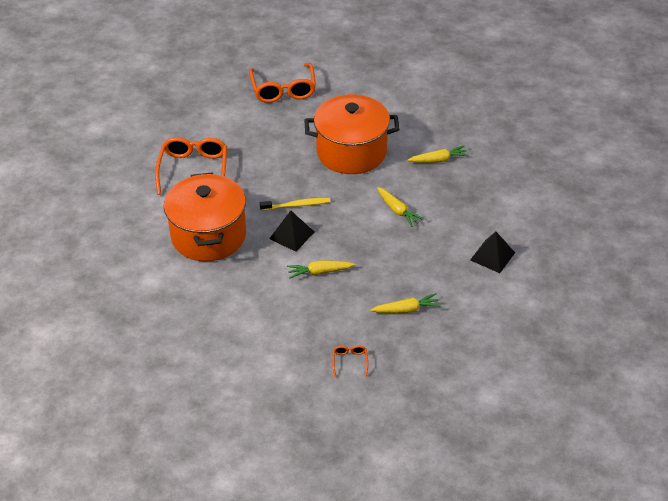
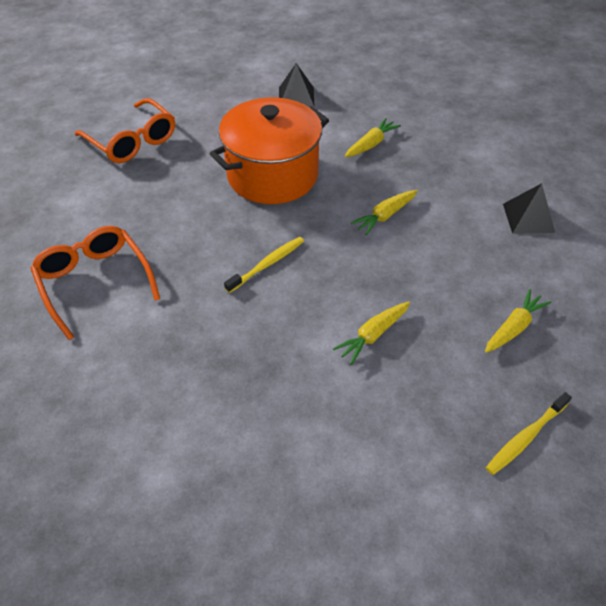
camera: 35 degrees left, 5 degrees up
orange pot [164,172,246,261] -> none
black pyramid [269,211,314,252] -> black pyramid moved to [279,63,315,107]
orange glasses [332,345,368,377] -> yellow toothbrush [486,392,572,475]
yellow carrot [377,187,424,227] -> yellow carrot turned 120 degrees clockwise [351,190,418,235]

